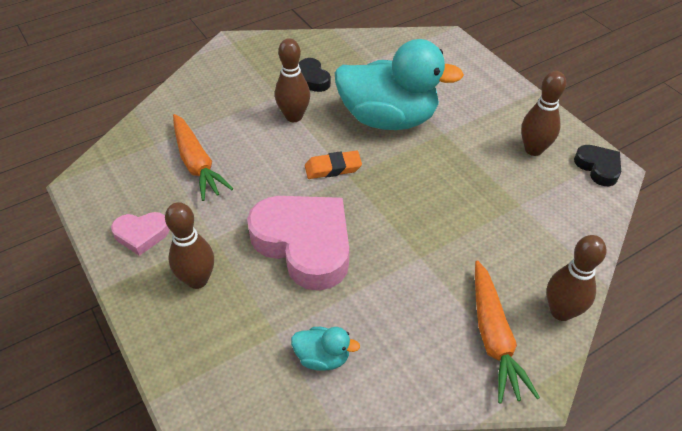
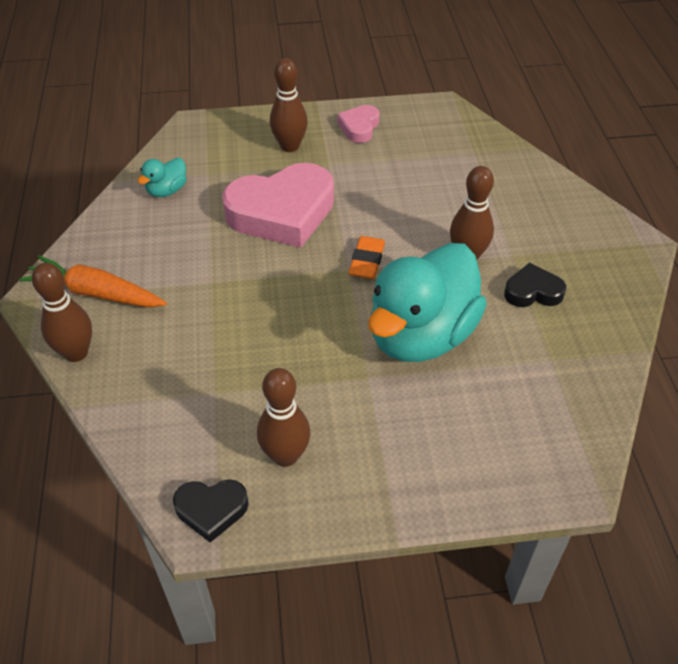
camera: 115 degrees right, 0 degrees up
orange carrot [173,114,233,201] -> none

